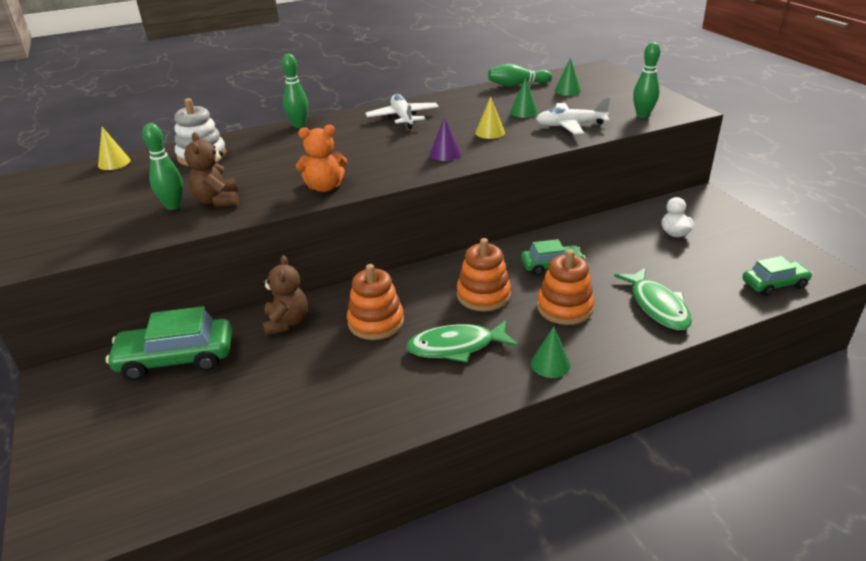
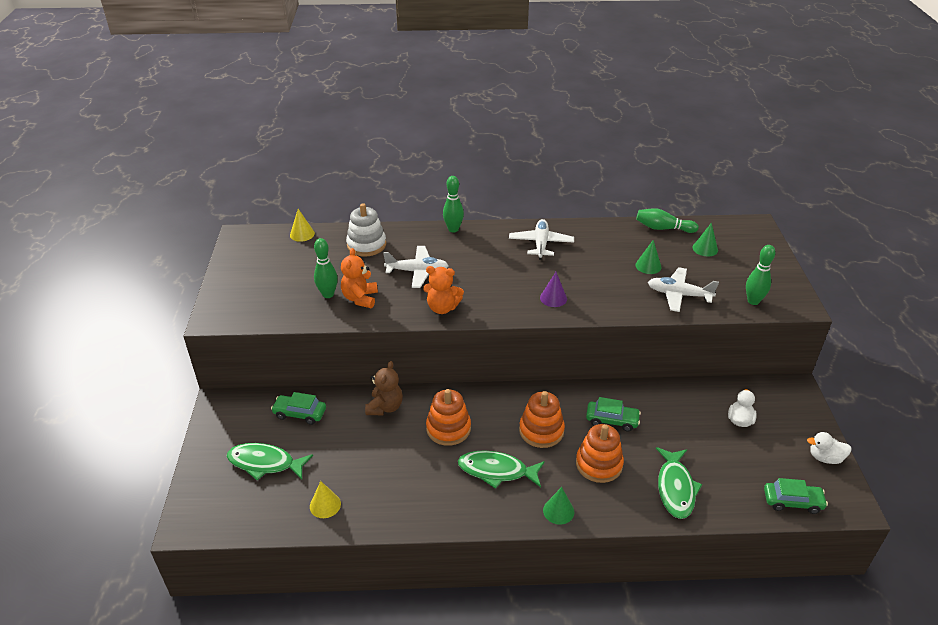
camera: 20 degrees right, 5 degrees up
green car [106,306,232,381] -> green car [271,392,326,425], size x0.61
brown teddy bear [184,132,239,207] -> orange teddy bear [341,248,378,308]
yellow cone [475,96,505,139] -> yellow cone moved to [310,481,341,518]
none -> green fish [227,443,313,480]
none -> white plane [383,246,449,288]
none -> white duck [807,432,852,464]

